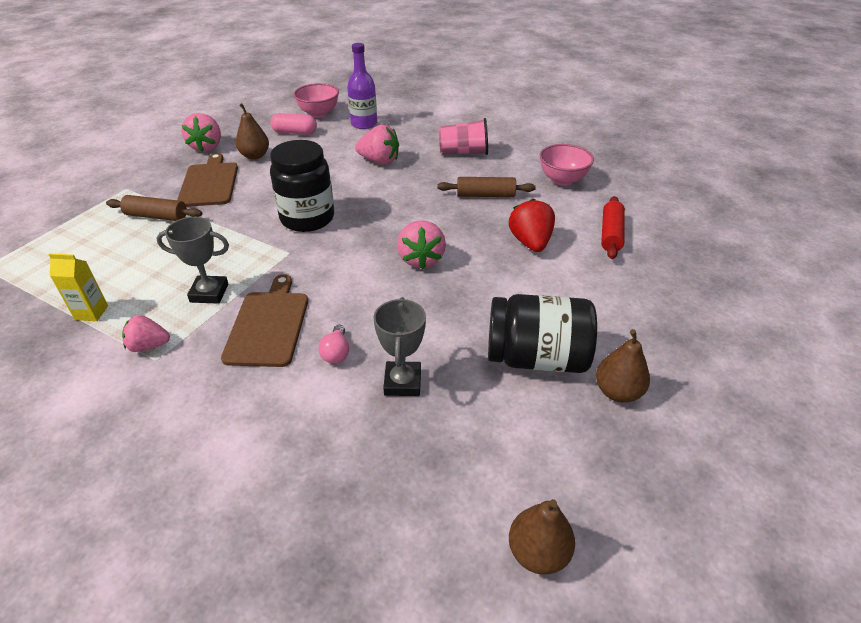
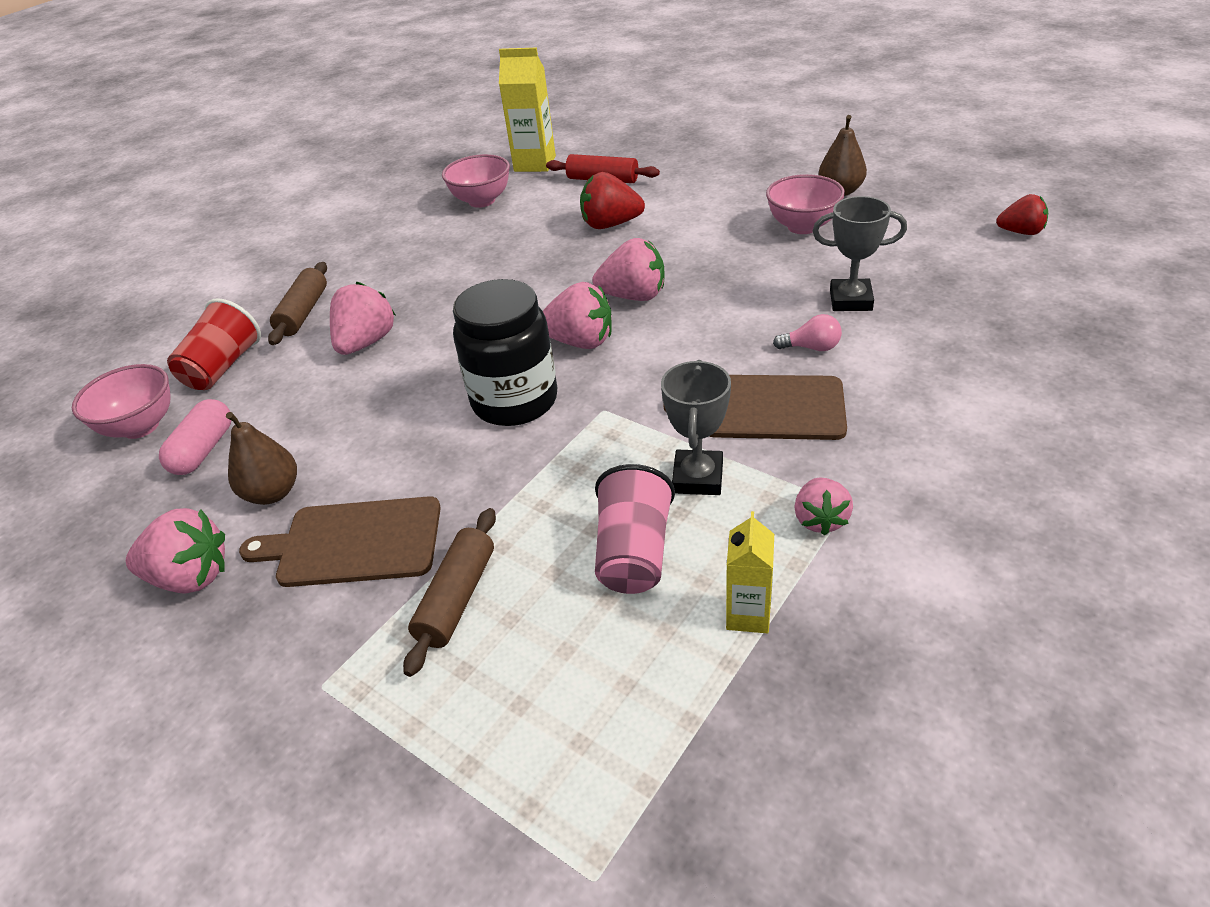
camera: 80 degrees left, 0 degrees up
purple bottle [347,43,377,129] -> red cup [167,298,261,390]
brown rolling pin [438,177,536,197] -> brown rolling pin moved to [268,262,327,345]
pink cup [439,118,488,155] -> pink cup moved to [595,464,675,594]
black jar [488,294,597,373] -> pink bowl [766,174,845,234]
brown pear [509,499,575,575] -> red strawberry [996,194,1048,235]
none -> yellow carton [499,47,556,172]
none -> pink strawberry [543,282,612,349]

